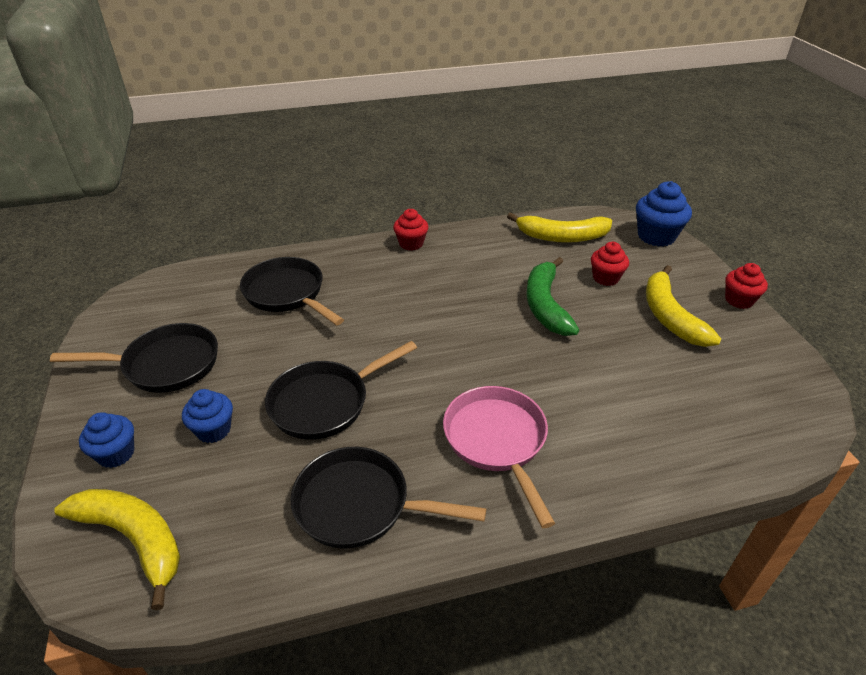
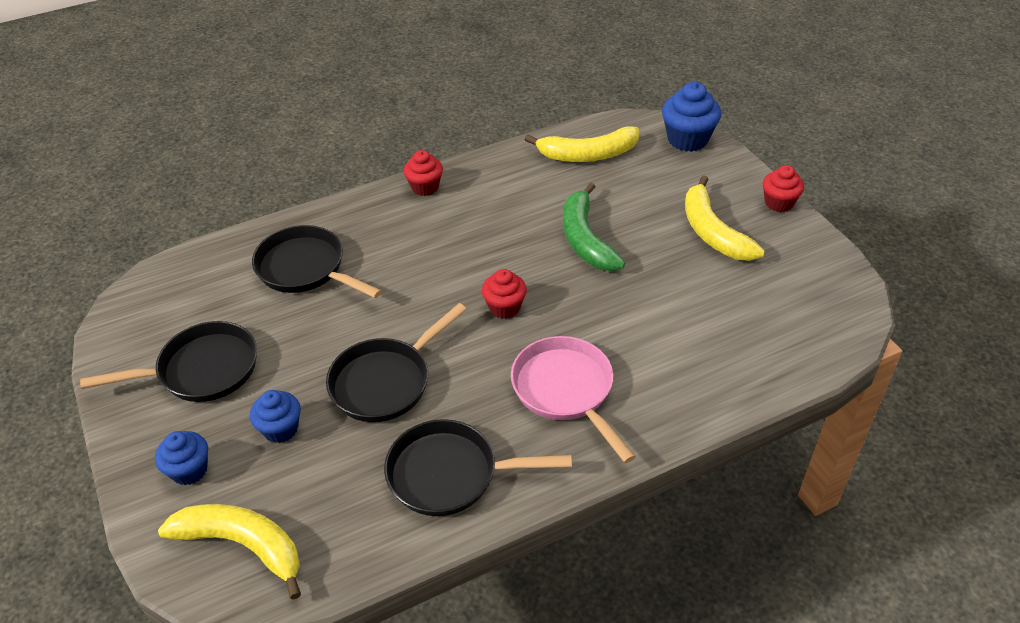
camera: 10 degrees left, 5 degrees up
red cupcake [591,242,629,286] -> red cupcake moved to [482,269,527,319]

